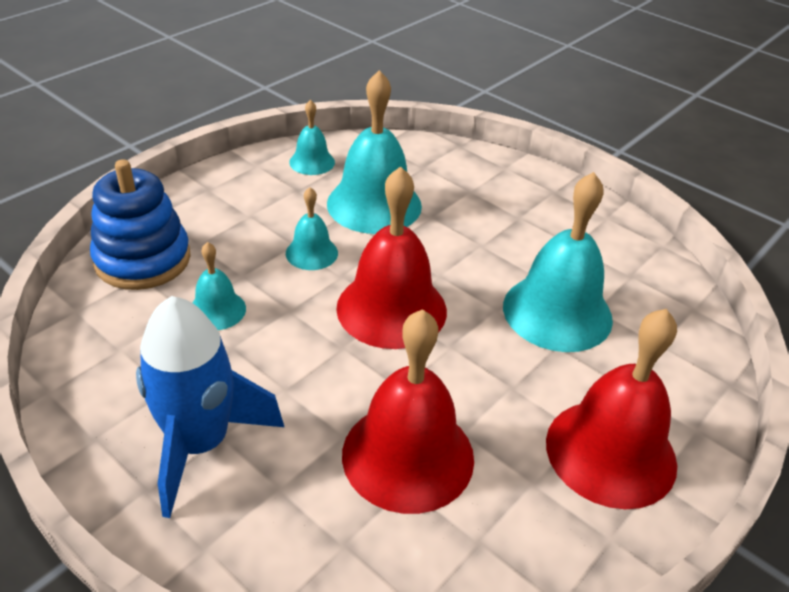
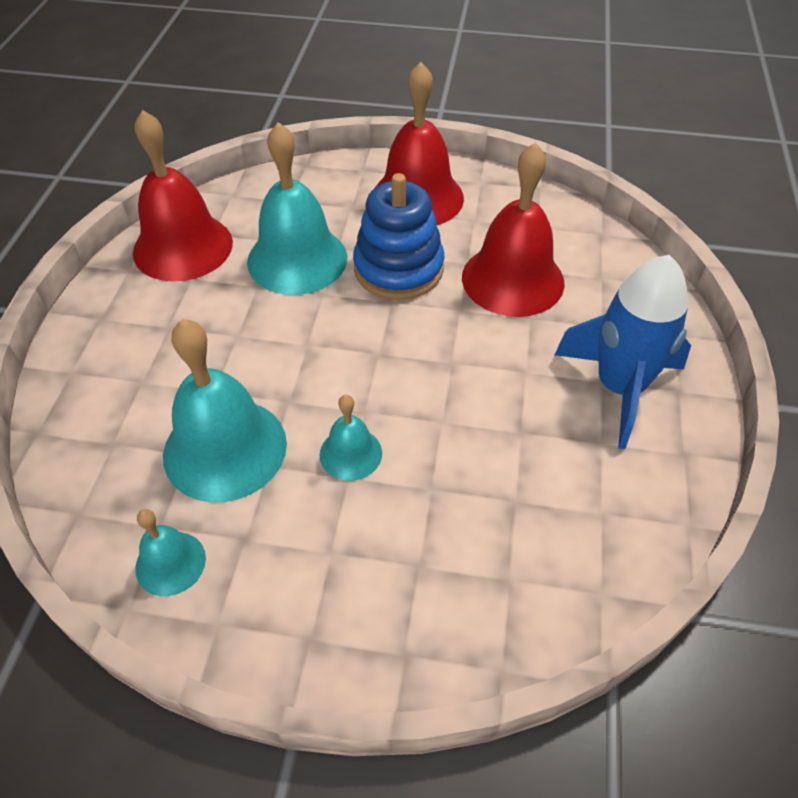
camera: 120 degrees left, 10 degrees up
blue stacking toy [90,159,191,290] -> blue stacking toy moved to [353,173,445,300]
turquoise bell [192,242,246,330] -> none
red bell [336,166,447,349] -> red bell moved to [133,110,233,282]

